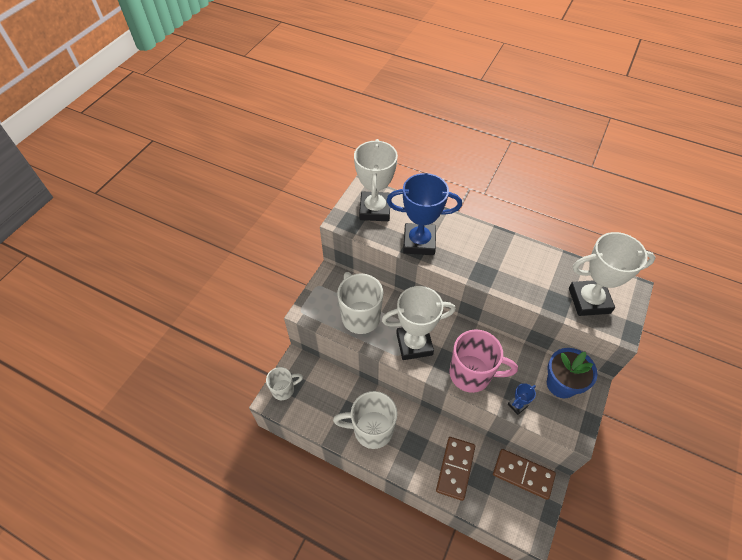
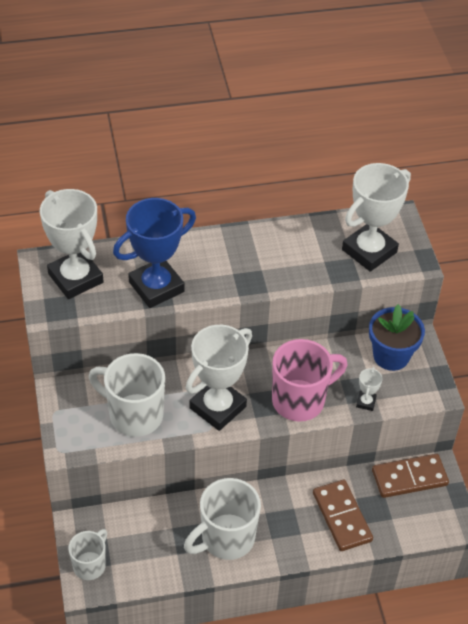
camera: 40 degrees left, 5 degrees down
blue trophy [508,383,536,415] -> white trophy [356,367,383,411]

